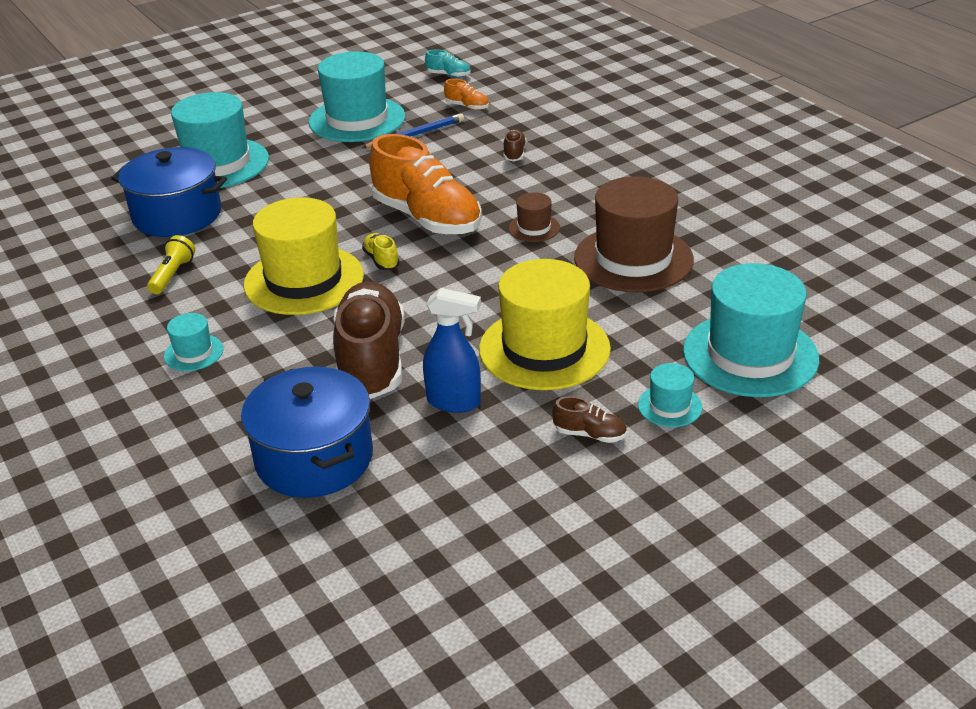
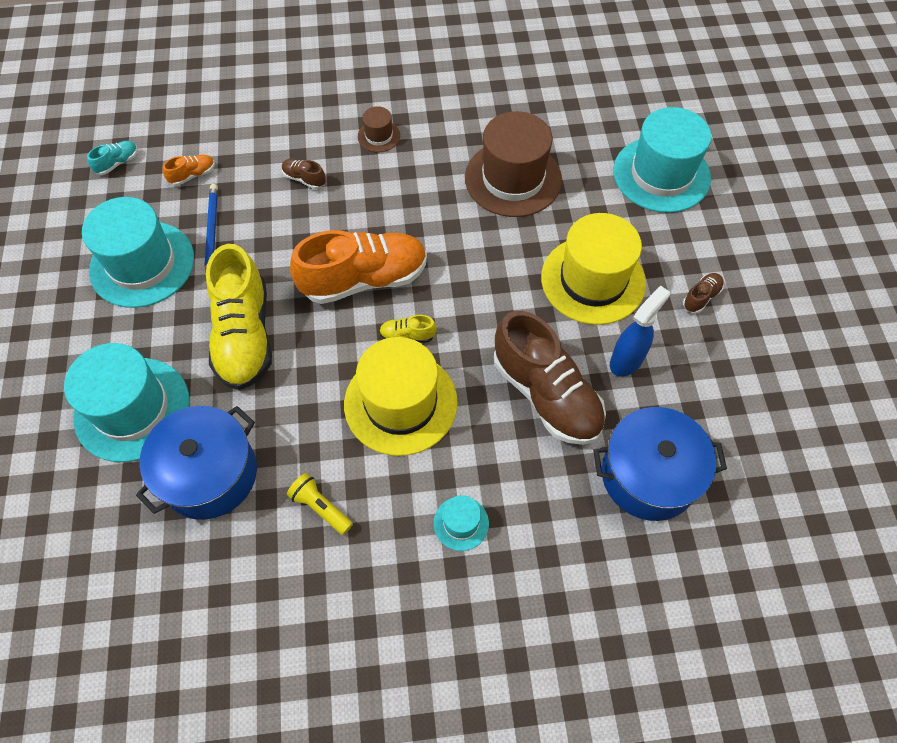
camera: 65 degrees left, 25 degrees up
brown shoe [333,282,404,399] -> brown shoe turned 150 degrees counterclockwise [494,311,606,445]
brown hat [509,192,560,242] -> brown hat moved to [358,106,400,152]
turquoise hat [638,363,702,427] -> none
none -> yellow shoe [206,244,272,390]

